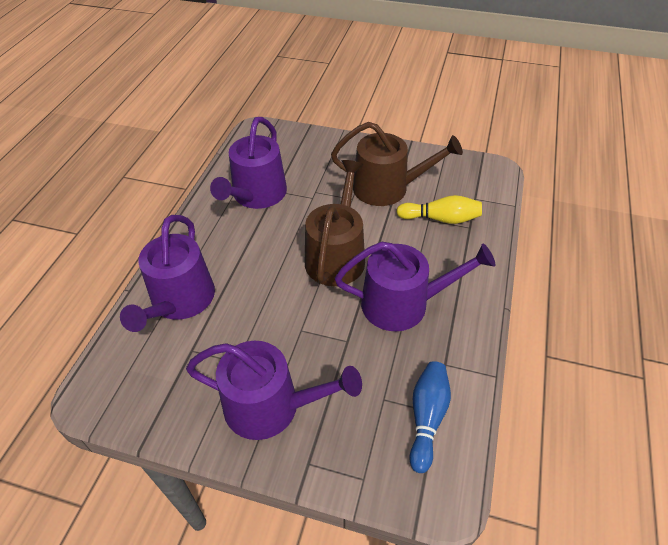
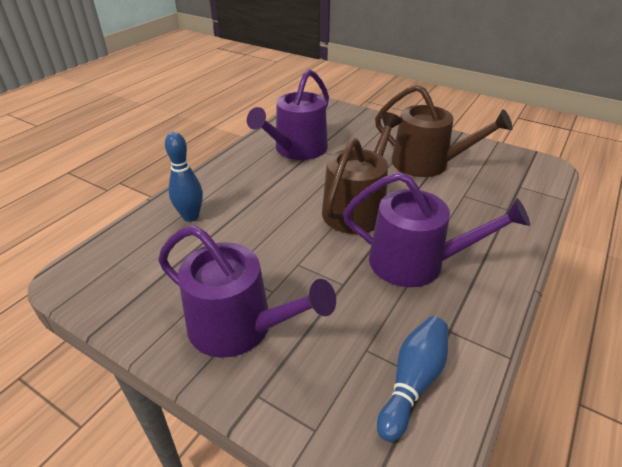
camera: 15 degrees right, 10 degrees down
purple watering can [120,215,215,332] -> blue bowling pin [165,132,203,222]
yellow bowling pin [396,195,482,224] -> none

